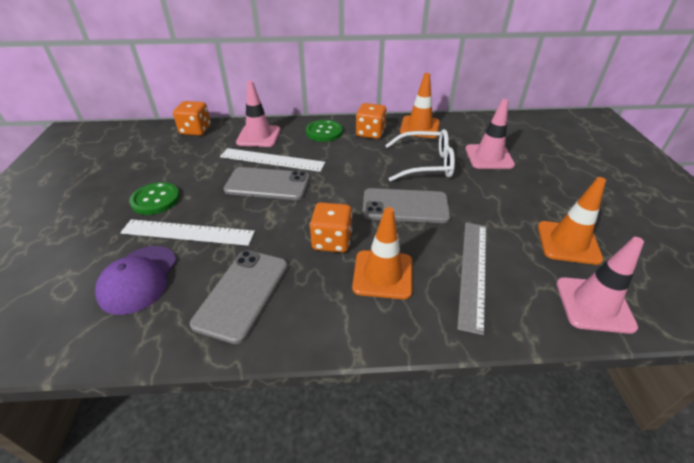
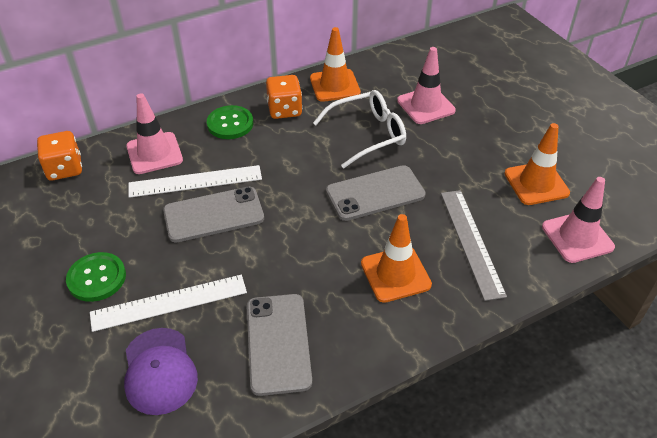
camera: 25 degrees left, 5 degrees up
orange dice [310,202,352,253] -> none

